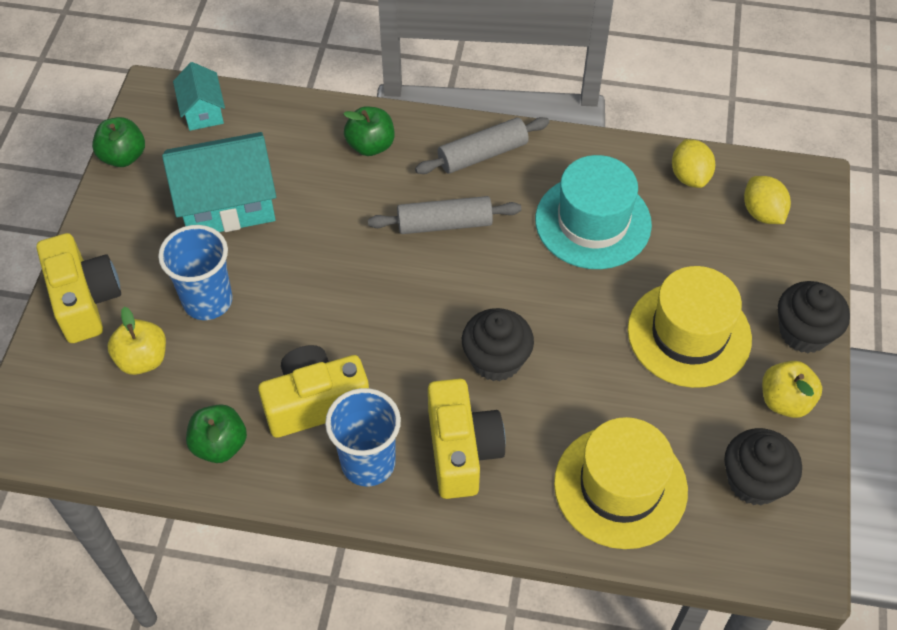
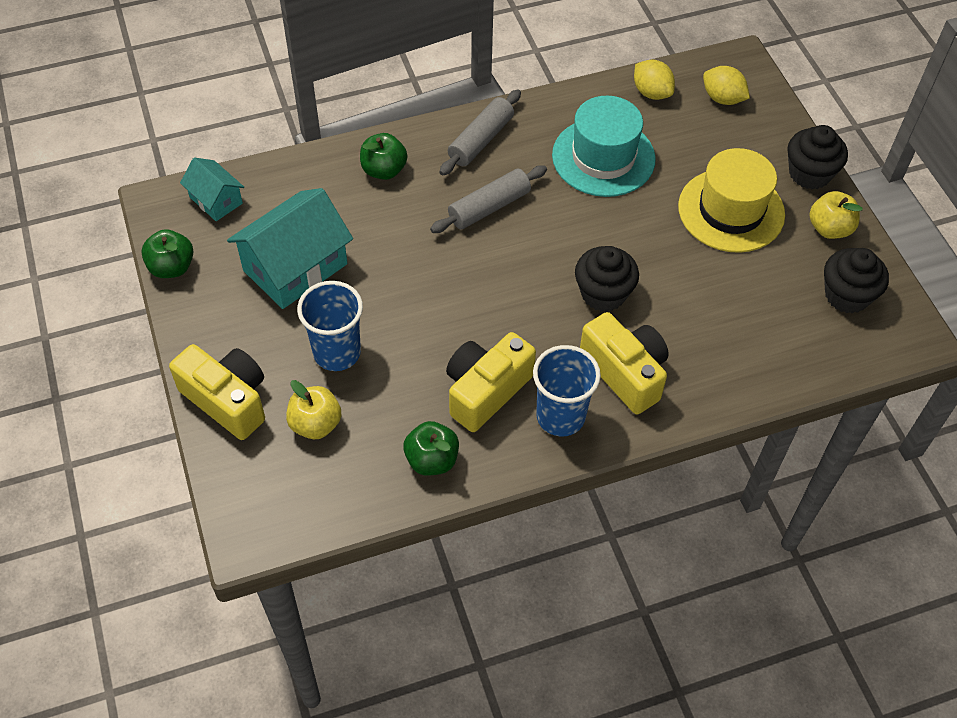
camera: 30 degrees left, 0 degrees up
yellow hat [554,417,688,549] -> none

